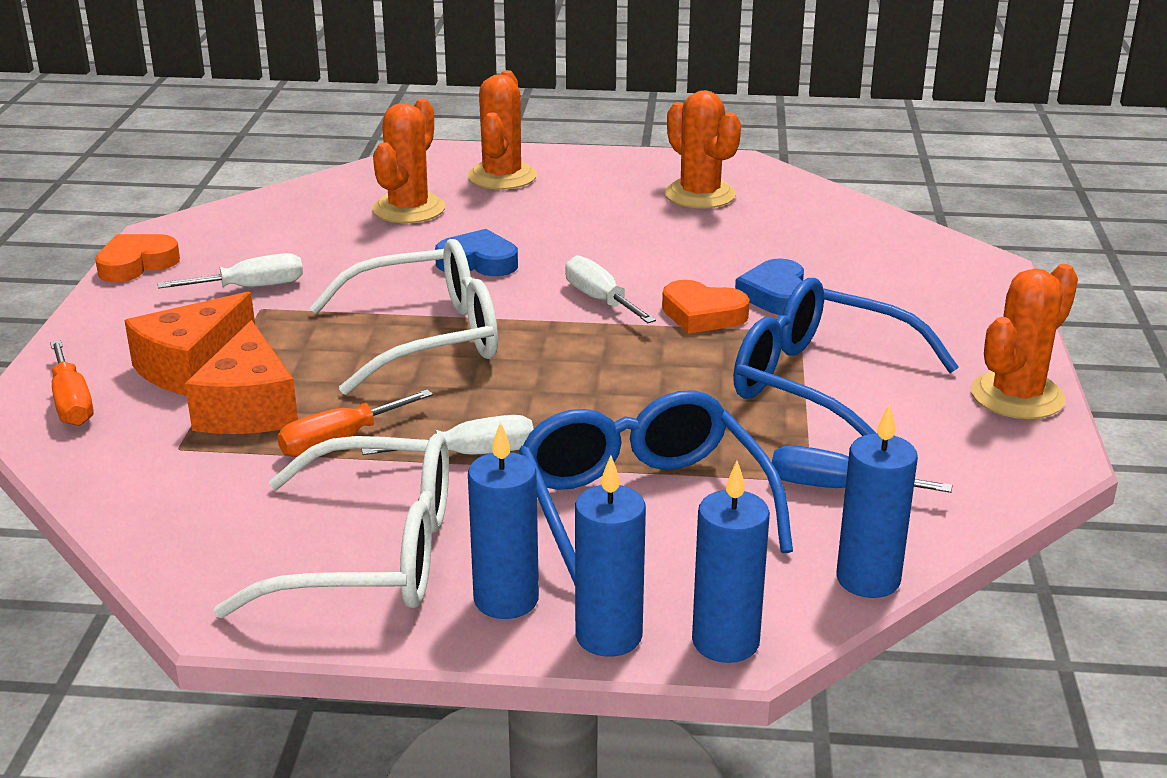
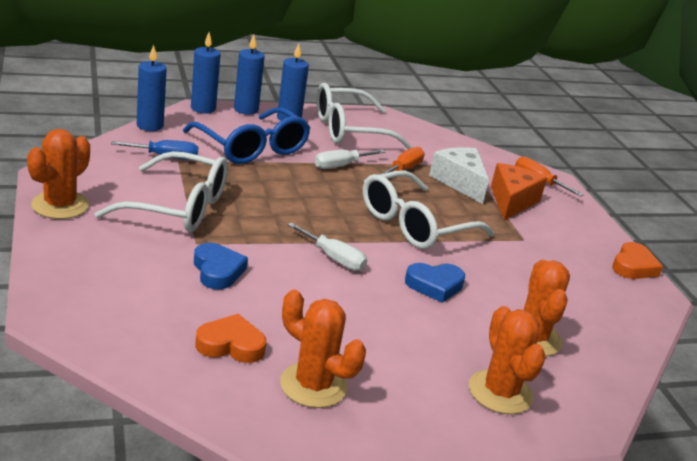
camera: 155 degrees right, 0 degrees up
white screwdriver [157,253,303,288] -> none
orange cheese [185,320,298,434] -> white cheese [429,147,489,204]
orange heart [662,280,750,334] -> orange heart moved to [195,314,266,363]
blue glasses [733,278,959,436] -> white glasses [95,151,228,232]

